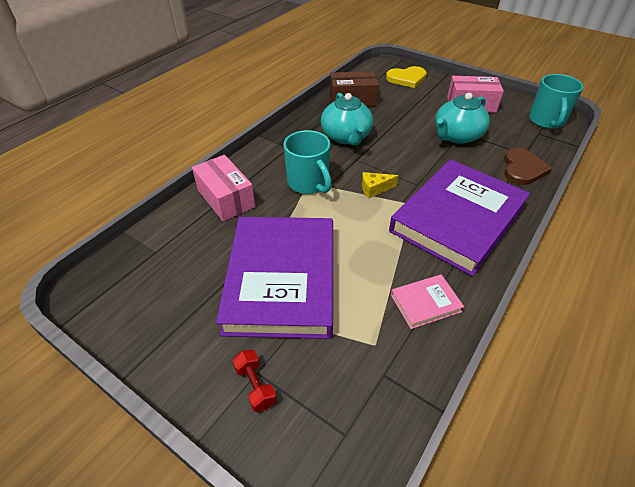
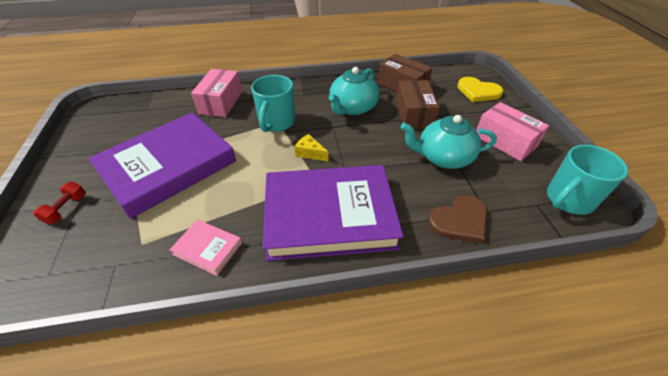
camera: 45 degrees right, 0 degrees up
none -> brown box [396,80,440,129]

